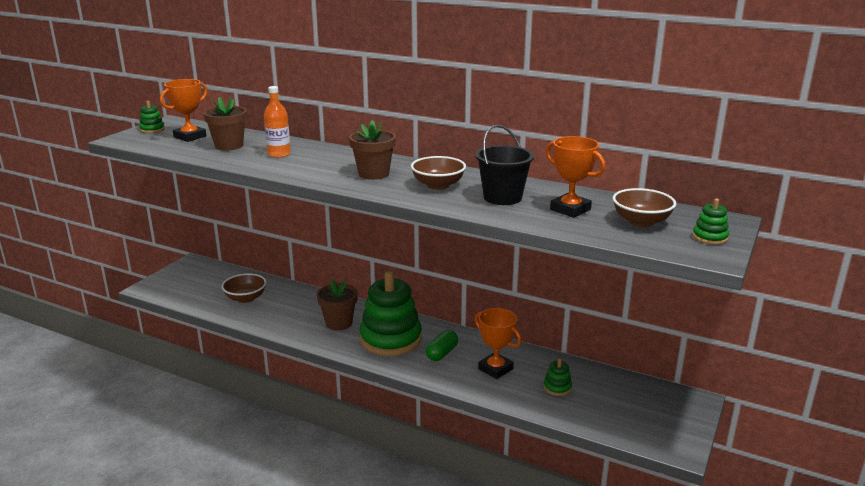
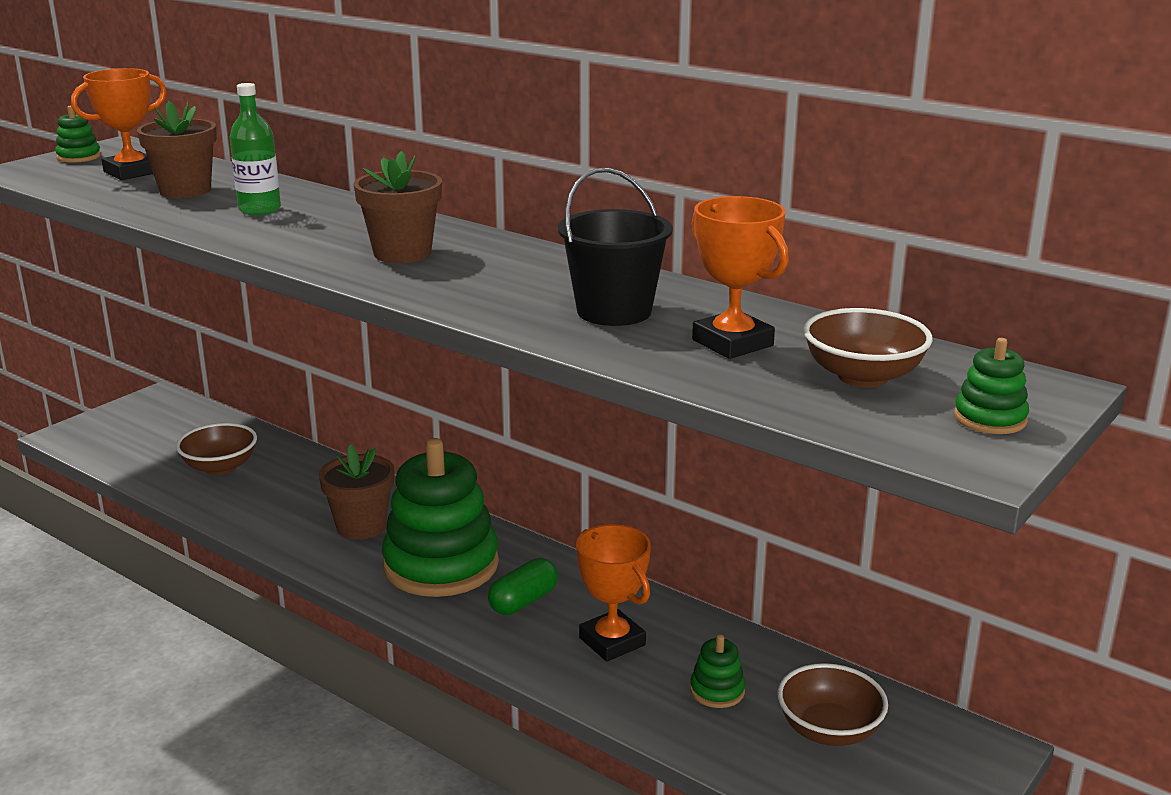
camera: 10 degrees right, 0 degrees up
orange bottle [264,86,291,158] -> green bottle [230,83,281,215]
brown bowl [411,156,466,190] -> brown bowl moved to [778,663,888,746]

